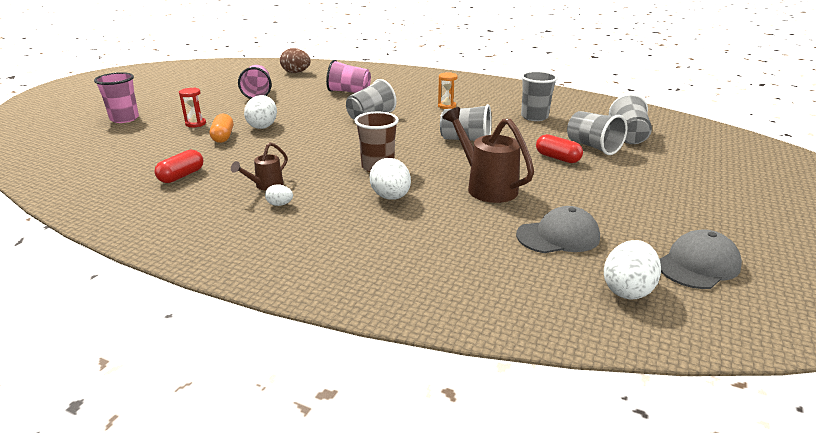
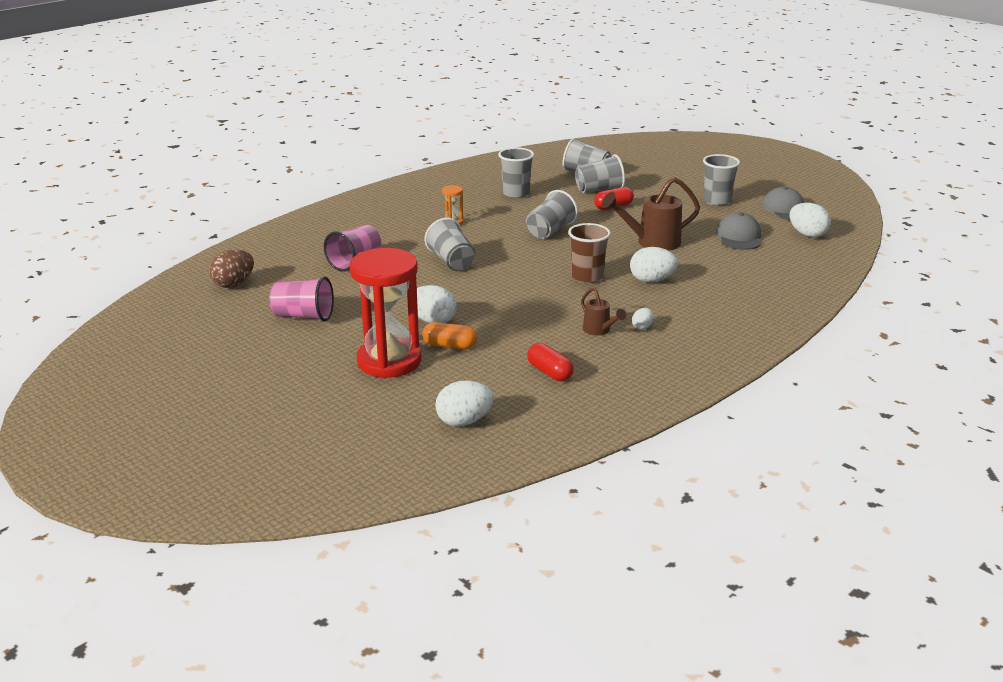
camera: 70 degrees left, 0 degrees up
pink cup [94,72,139,123] -> none
red hourglass [179,88,206,127] -> red hourglass [349,248,421,378], size x2.43
none -> white egg [435,380,494,427]
none -> grey cup [703,154,740,206]

